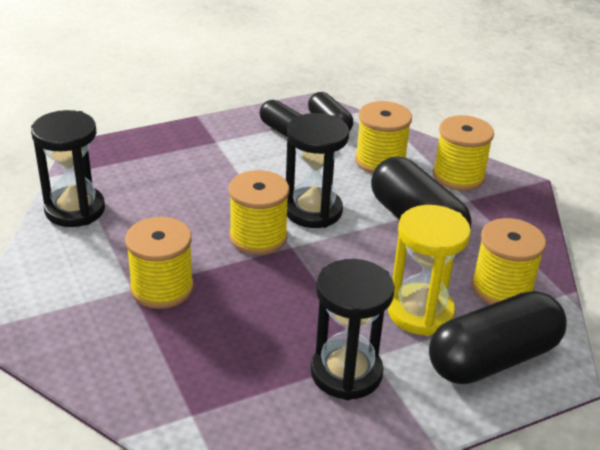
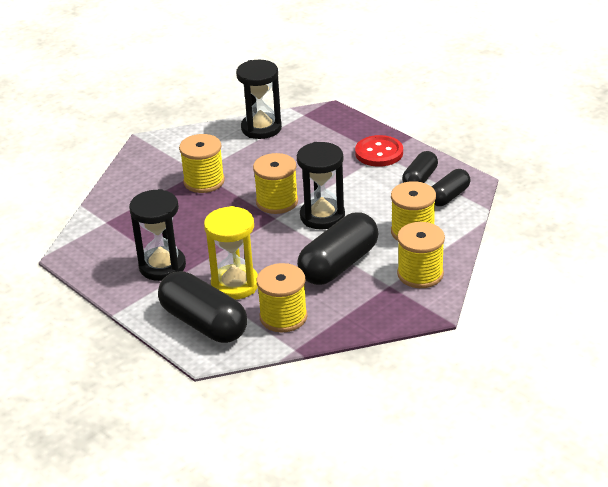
camera: 75 degrees right, 0 degrees up
none -> red button [355,135,403,167]

